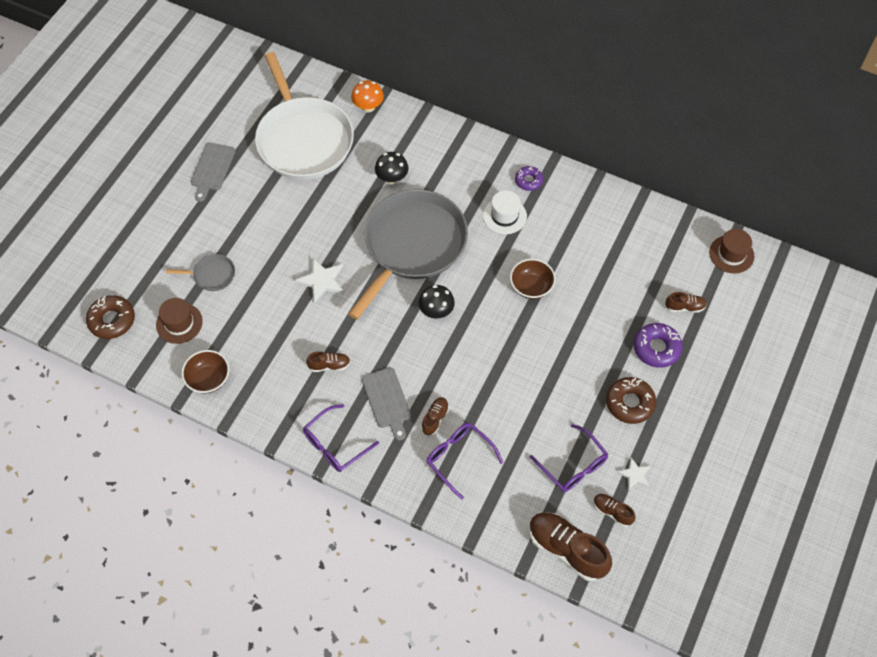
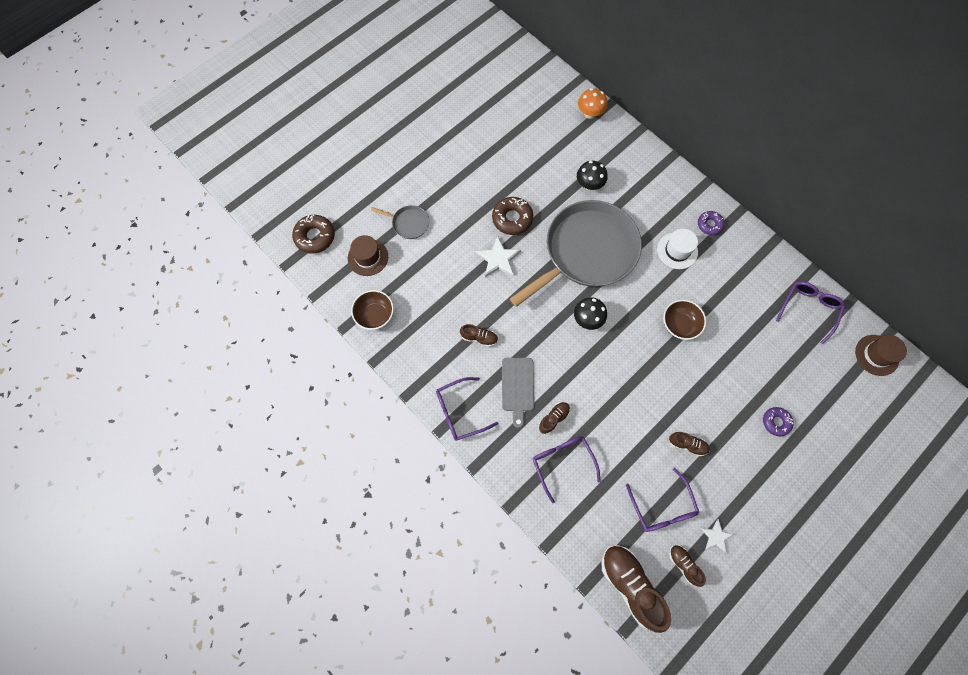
camera: 20 degrees right, 10 degrees up
grey cutting board [191,143,235,202] -> none
white pan [255,52,354,180] -> none
brown donut [606,377,656,424] -> brown donut moved to [492,197,533,235]
purple donut [634,323,683,368] -> purple donut [763,407,793,436], size x0.64
brown shoe [665,292,707,312] -> brown shoe moved to [669,432,710,456]
none -> purple glasses [776,281,845,344]

